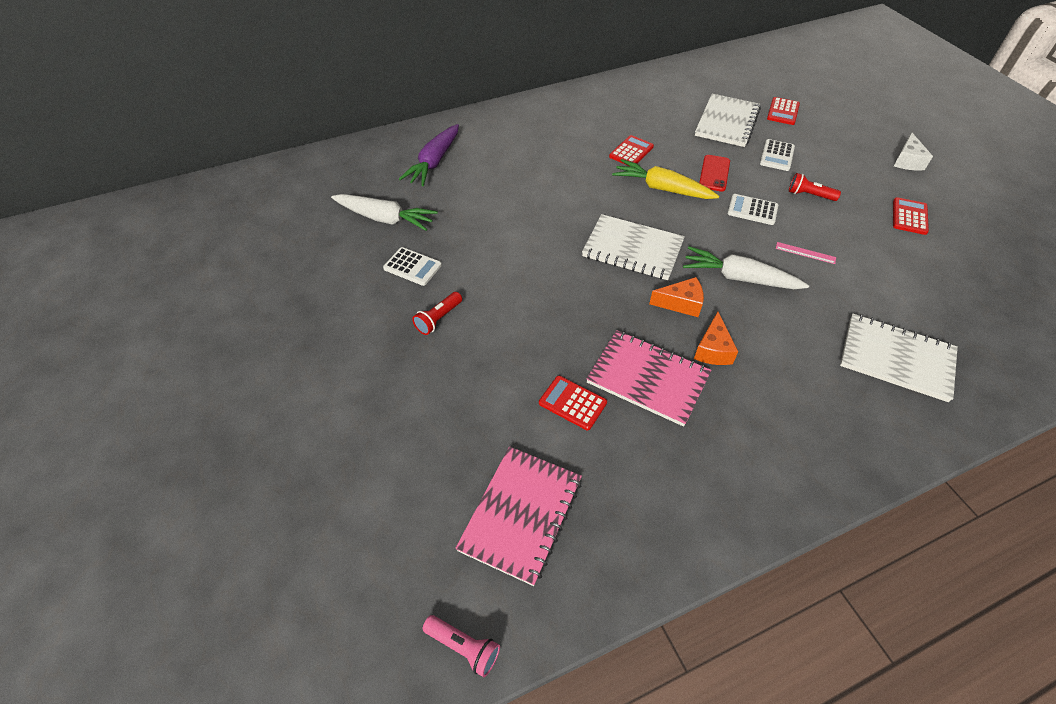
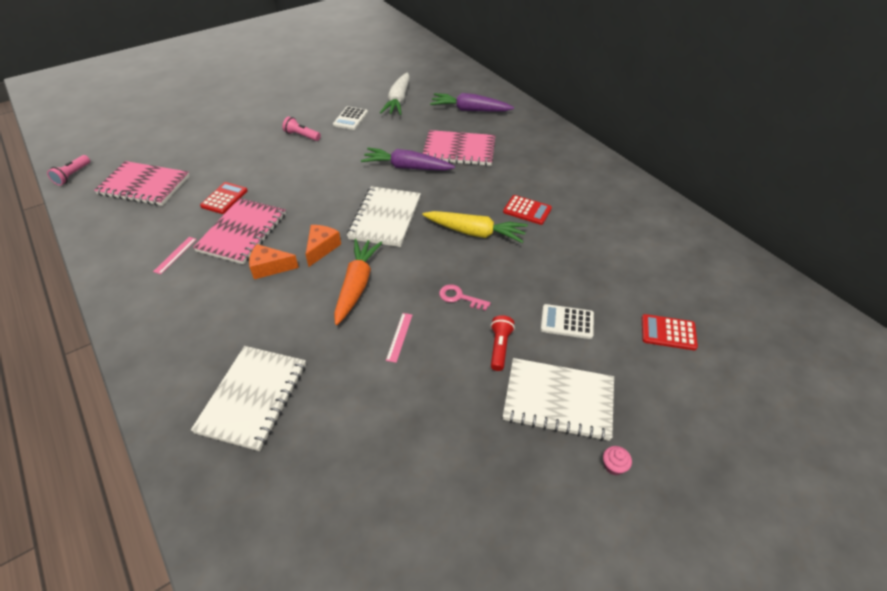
camera: 80 degrees right, 5 degrees down
red flashlight [412,292,462,335] -> pink flashlight [282,116,321,141]
yellow carrot [612,159,719,199] -> yellow carrot turned 90 degrees clockwise [422,211,528,243]
orange cheese [649,277,704,317] -> orange cheese turned 150 degrees counterclockwise [305,225,341,267]
white carrot [683,246,809,289] -> orange carrot [334,239,382,325]
white notebook [695,93,761,147] -> white notebook moved to [503,358,614,441]
red phone [699,155,730,192] -> none
white calculator [728,194,778,225] -> pink key [439,284,491,311]
red calculator [893,197,929,235] -> none
white cheese [894,132,933,171] -> pink cupcake [603,446,632,476]
none -> pink ruler [153,237,197,274]
none -> purple carrot [361,148,455,170]
none -> pink notebook [423,130,496,166]

